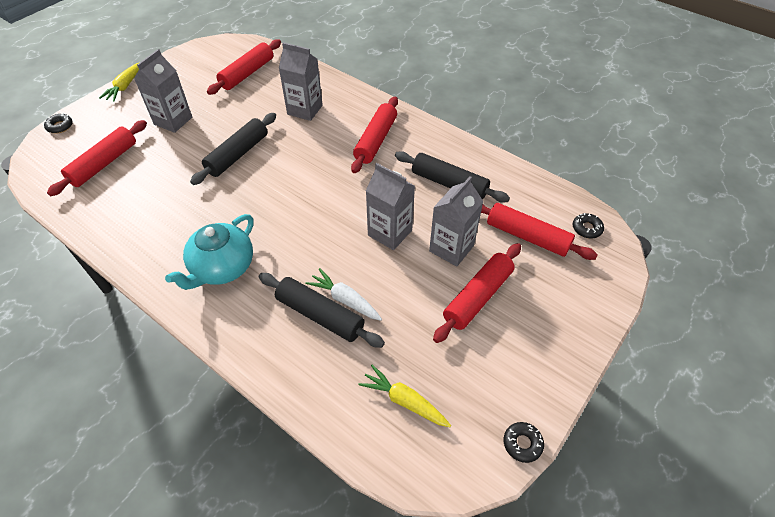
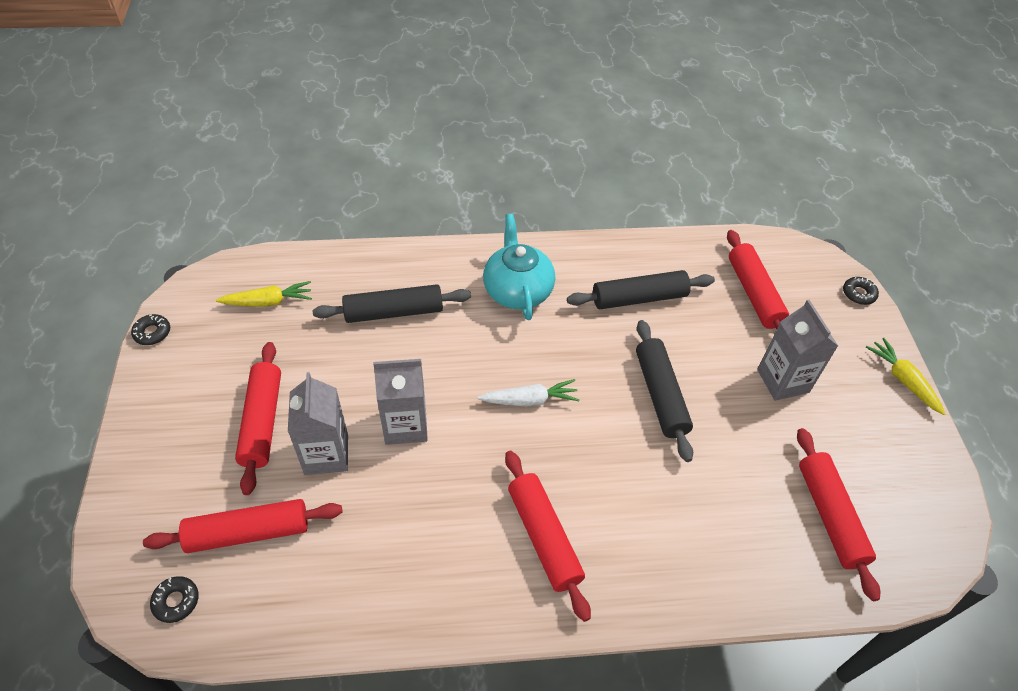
camera: 135 degrees right, 0 degrees up
grey carton [279,42,323,121] -> none
white carrot [305,268,382,321] -> white carrot moved to [477,379,579,406]
black rolling pin [395,151,510,203] -> black rolling pin moved to [567,270,715,309]

